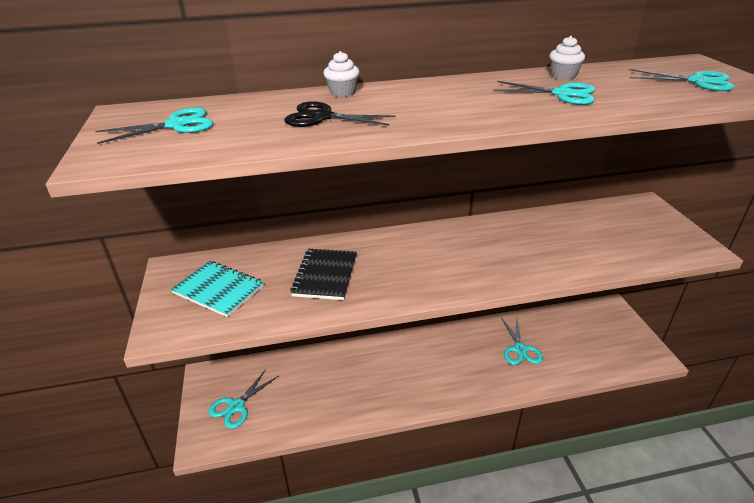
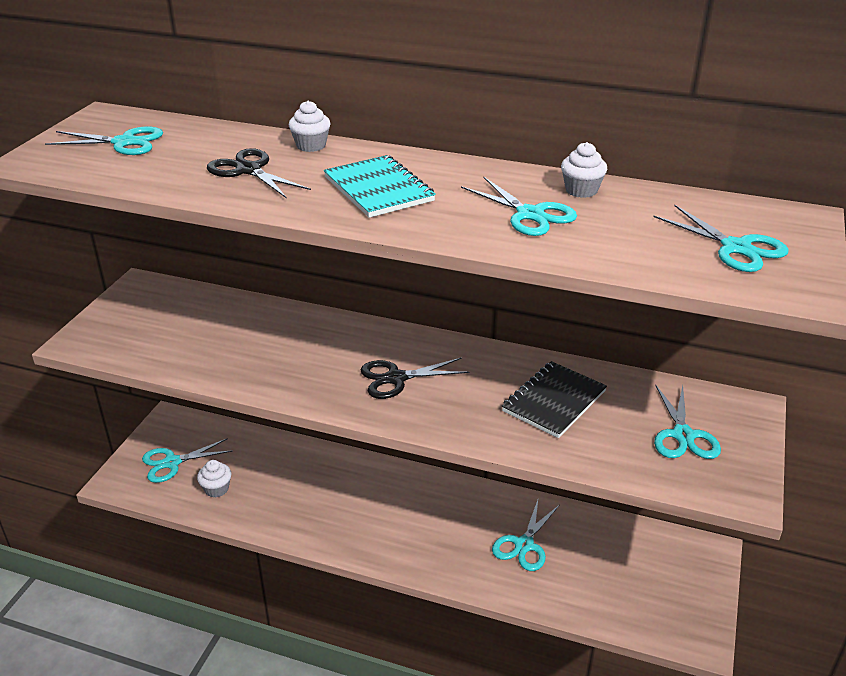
camera: 30 degrees right, 0 degrees up
turquoise notebook [171,261,264,317] -> turquoise notebook moved to [324,155,436,218]
black notebook [290,249,357,300] -> black notebook moved to [502,361,607,438]
none -> white cupcake [197,460,231,498]
none -> black scissors [361,358,469,399]
none -> turquoise scissors [654,385,721,459]

